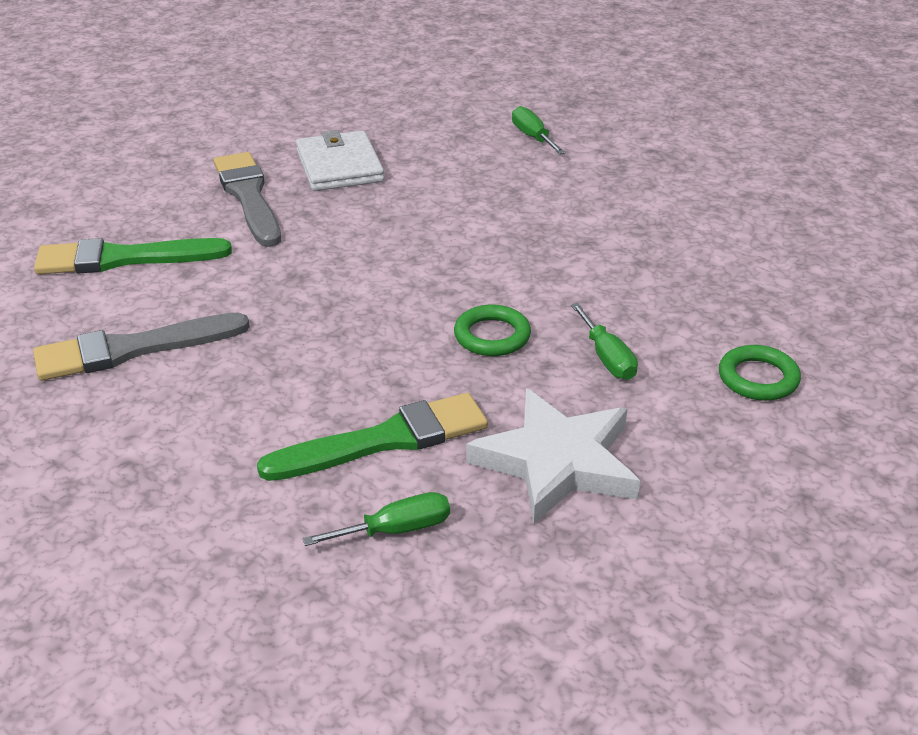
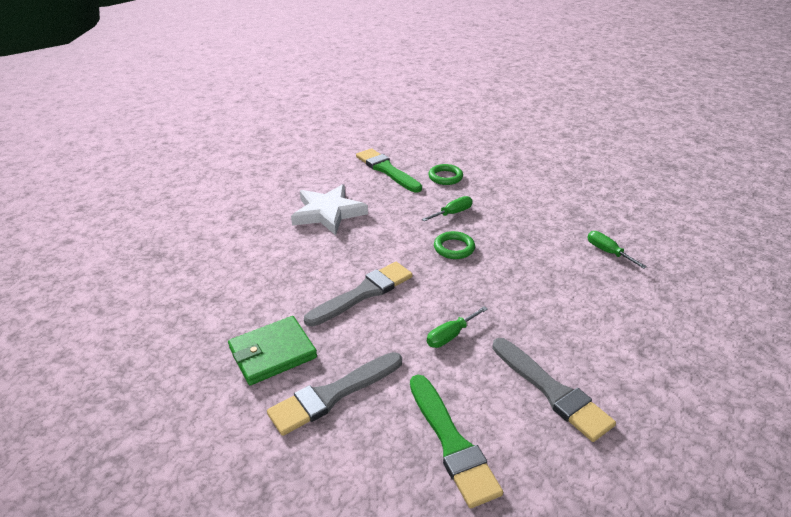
camera: 105 degrees left, 0 degrees up
green brush [257,393,488,481] -> green brush moved to [356,148,422,192]
white wallet [296,130,384,191] -> green wallet [228,316,317,385]
white star [466,389,640,524] -> white star moved to [291,184,368,235]
green screwdriver [512,106,565,154] -> green screwdriver moved to [427,306,488,348]
none -> grey brush [304,262,413,327]

